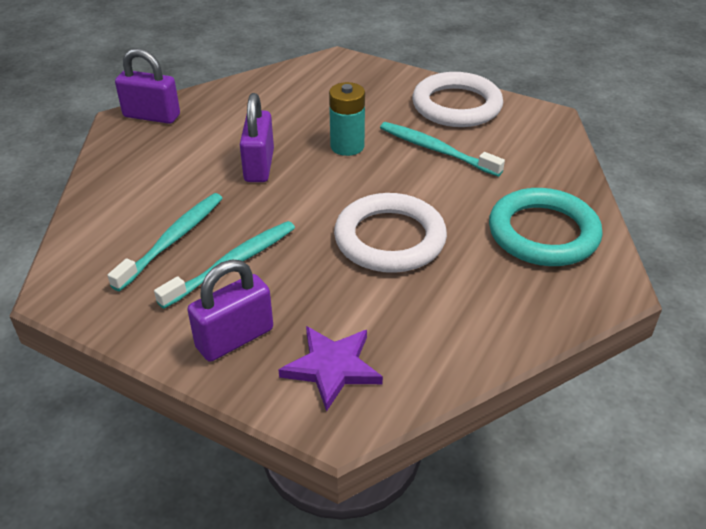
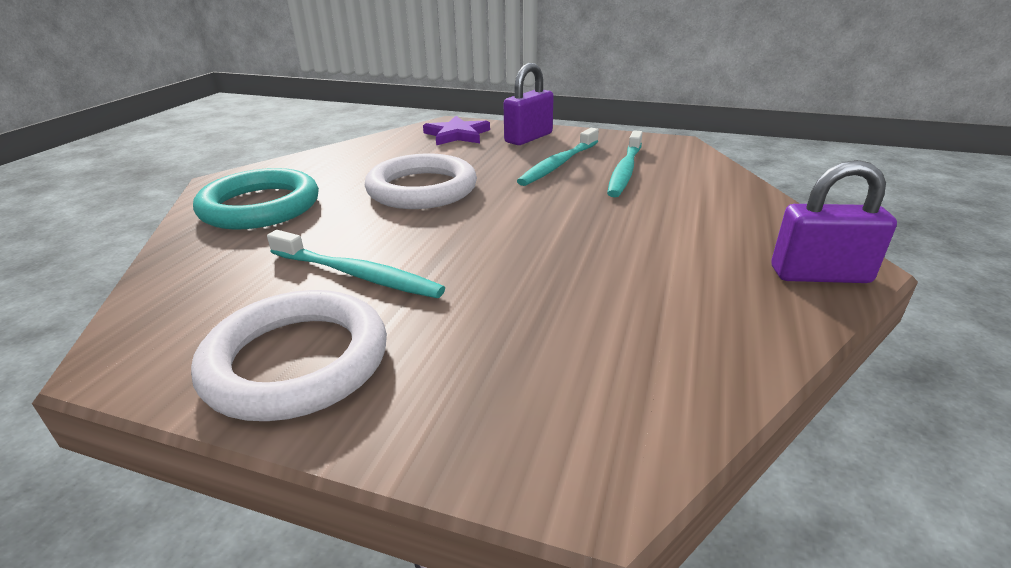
camera: 170 degrees right, 10 degrees down
purple padlock [240,93,274,182] -> none
turquoise battery [329,82,365,156] -> none

